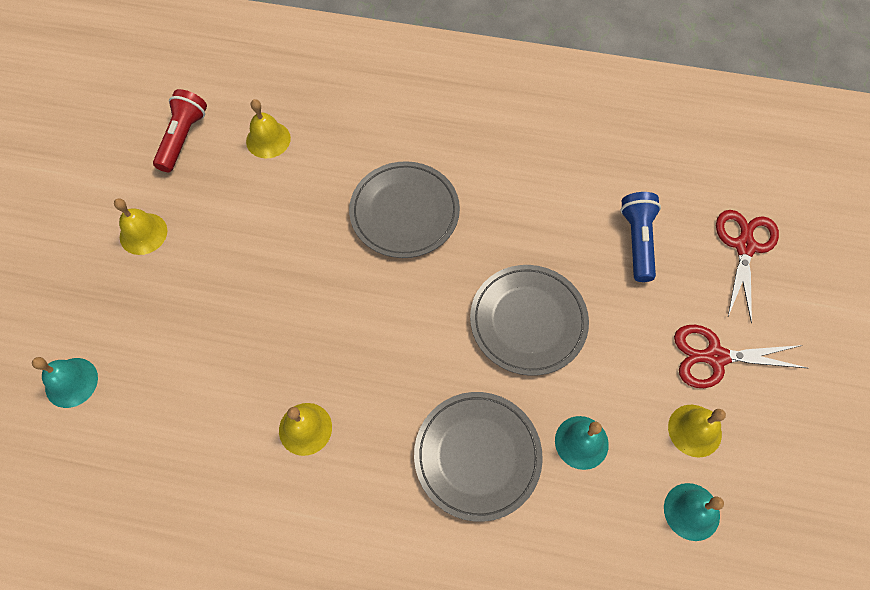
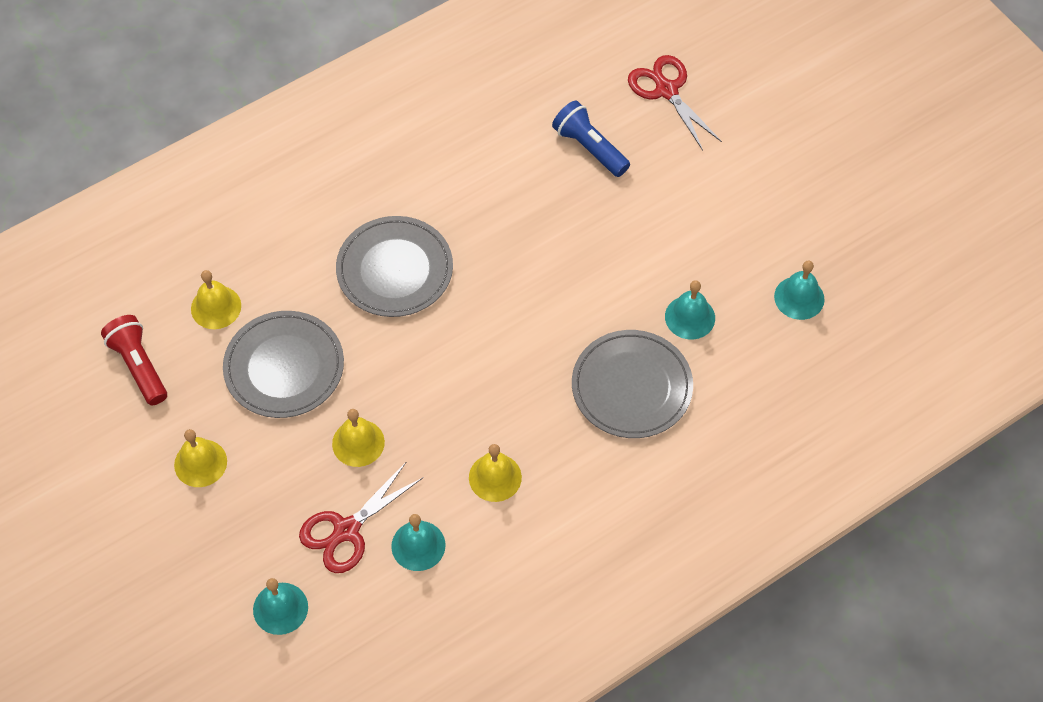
camera: 45 degrees left, 5 degrees down
grey plate [470,265,589,376] -> grey plate moved to [223,311,344,418]
yellow bell [668,405,726,458] -> yellow bell moved to [332,409,385,467]
red scissors [674,325,807,388] -> red scissors moved to [299,461,424,573]
none -> turquoise bell [391,514,446,571]

